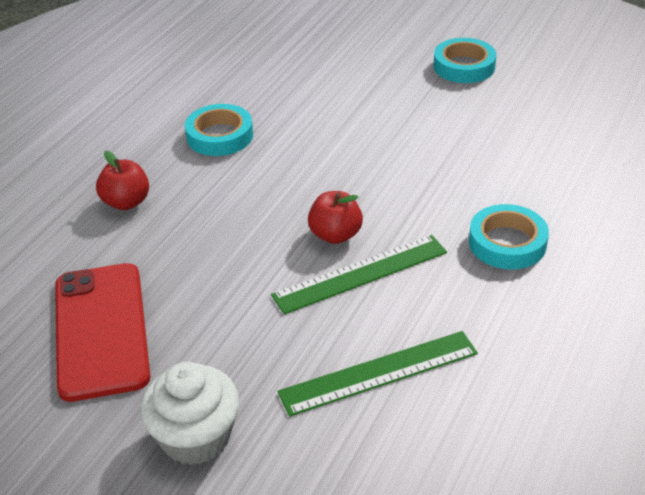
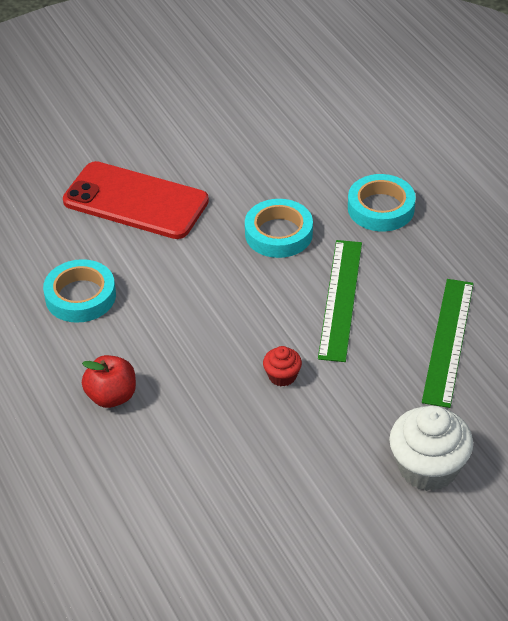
camera: 55 degrees left, 5 degrees up
red phone [55,263,150,402] -> red phone moved to [63,161,209,239]
red apple [308,191,363,244] -> none
turquoise tape [433,38,496,83] -> turquoise tape moved to [245,199,313,258]
none -> red cupcake [263,346,302,387]

